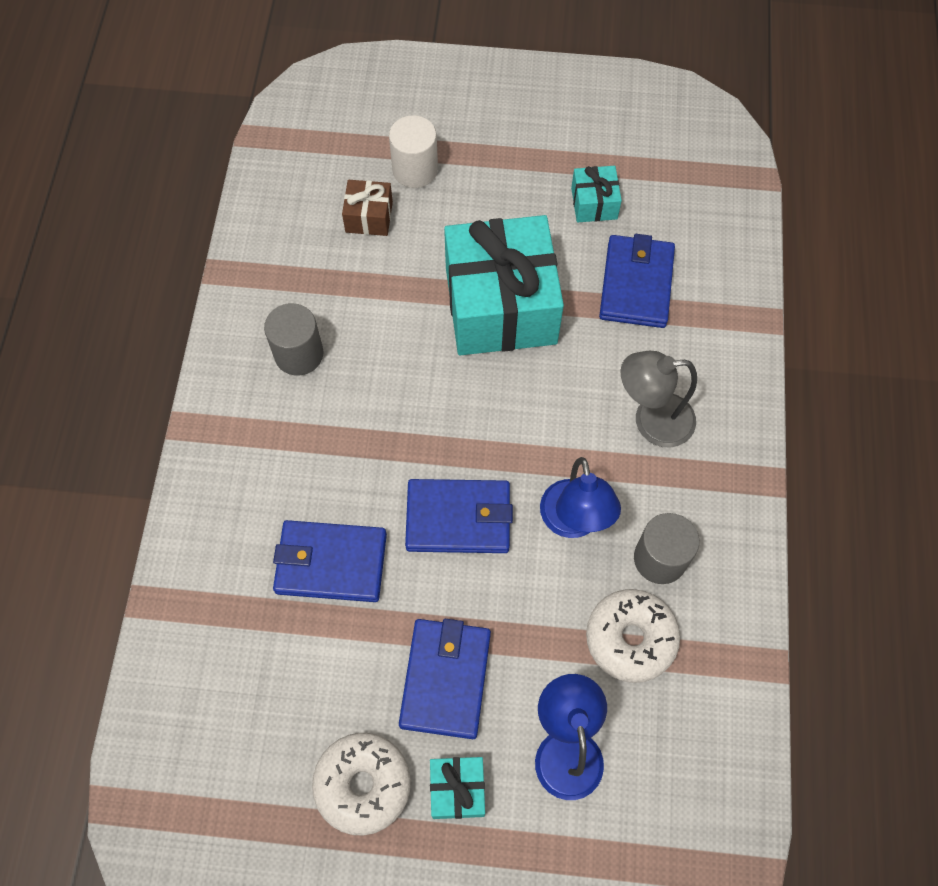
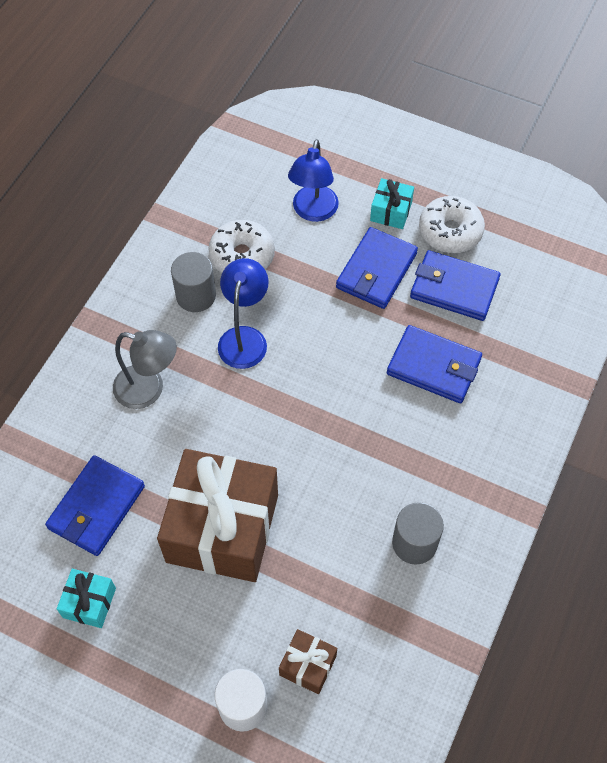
camera: 160 degrees left, 5 degrees down
blue wallet [405,479,513,553] -> blue wallet moved to [410,250,501,321]
turquoise gift [444,215,564,355] -> brown gift [157,449,278,582]

